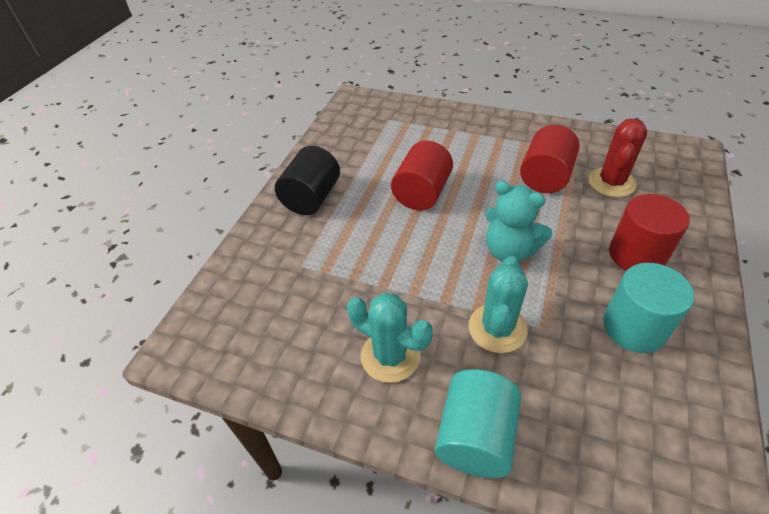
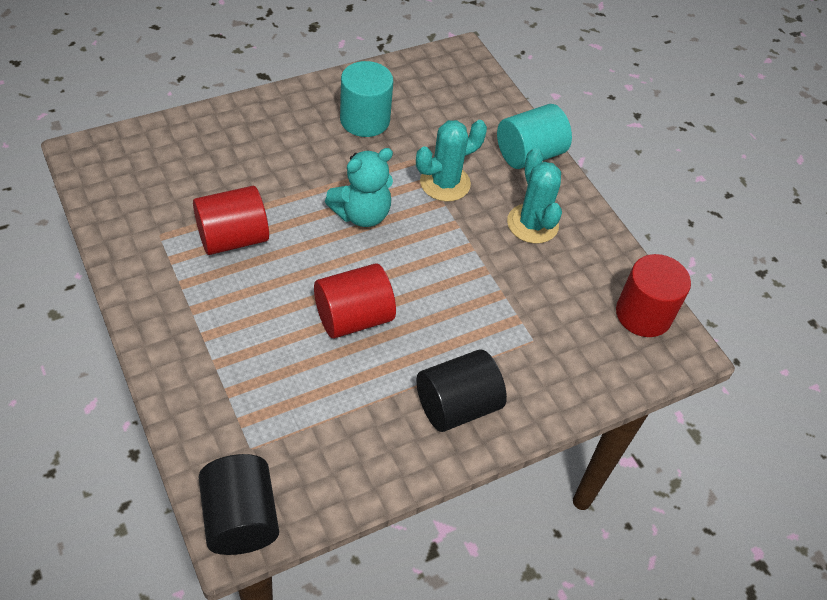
camera: 145 degrees left, 5 degrees up
turquoise teddy bear [485,181,552,262] -> turquoise teddy bear turned 75 degrees clockwise [325,148,393,227]
red cactus [588,119,647,197] -> none
red cylinder [609,194,690,271] -> red cylinder moved to [616,254,691,337]
none -> black cylinder [199,454,279,555]

